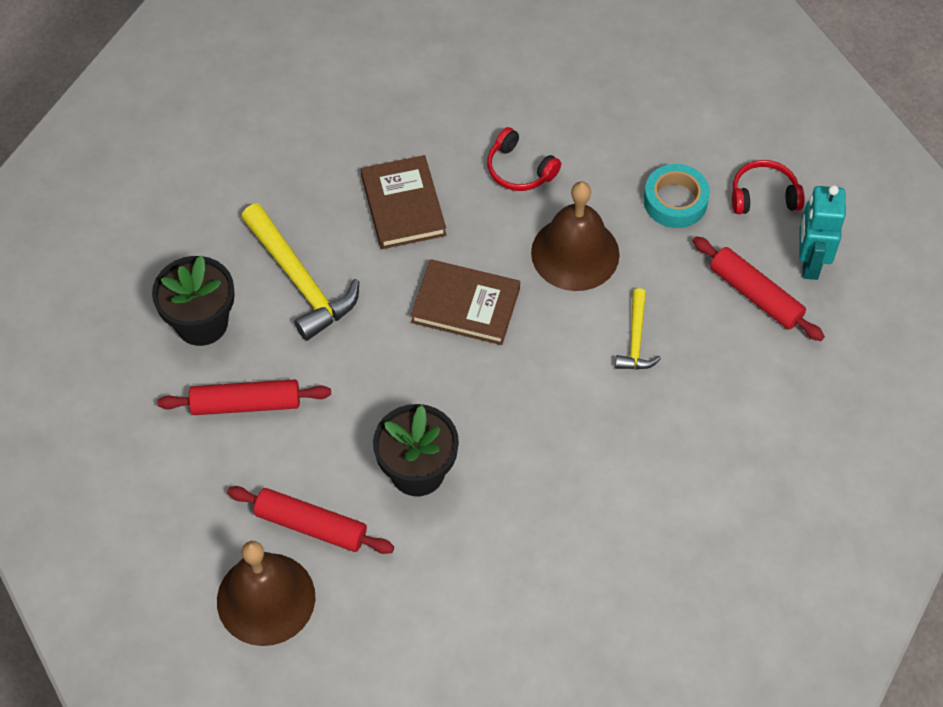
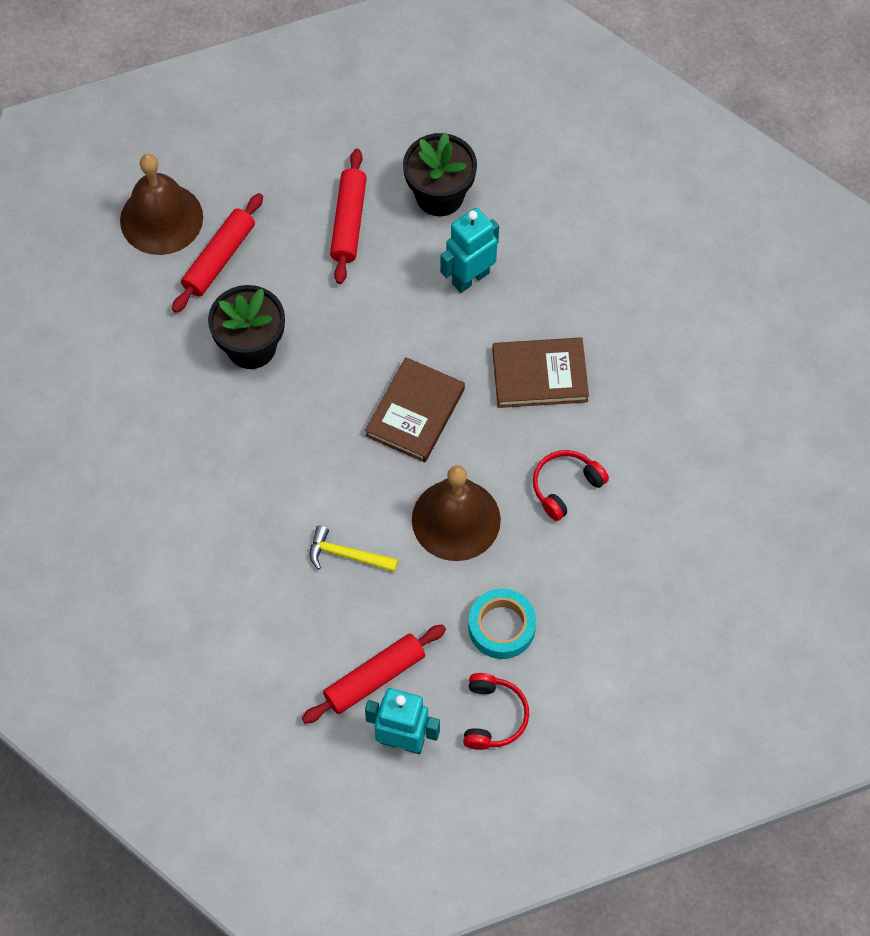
camera: 100 degrees right, 5 degrees up
yellow hammer [241,203,359,341] -> turquoise robot [440,208,499,293]

